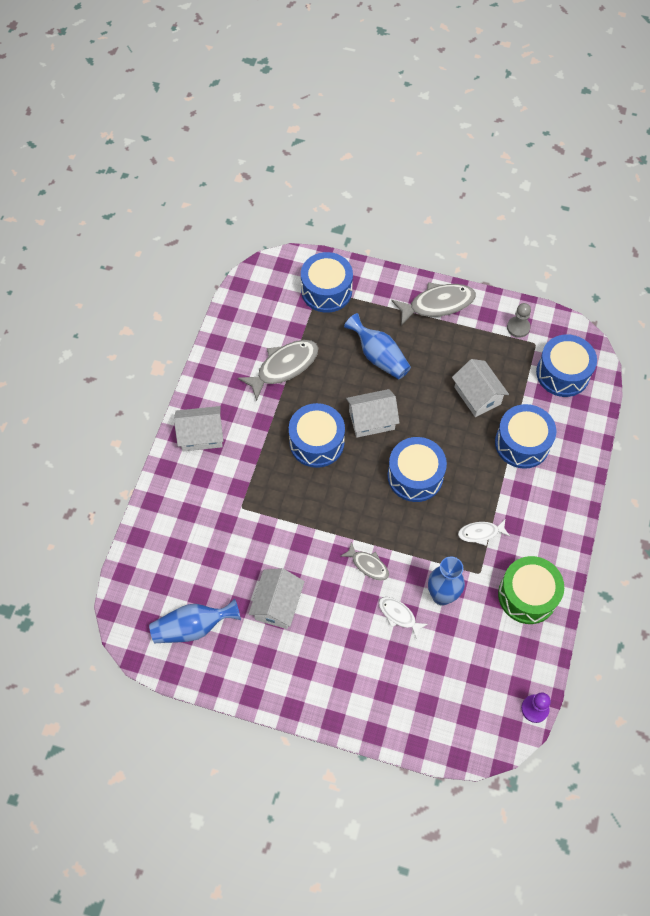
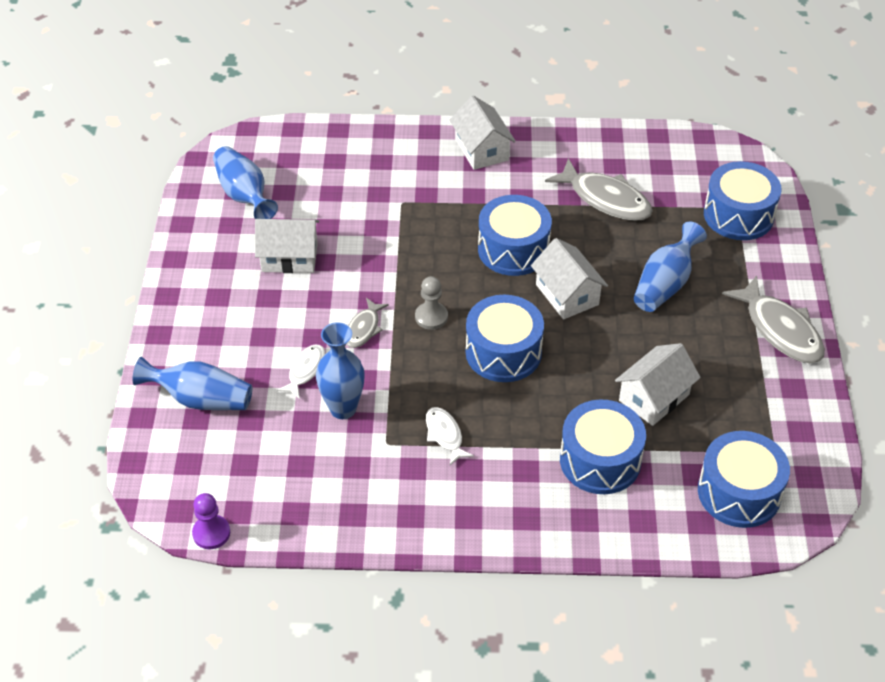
camera: 75 degrees right, 15 degrees down
green drum [498,556,564,624] -> none
grey pawn [507,303,531,338] -> grey pawn moved to [415,276,448,330]
none -> blue vase [132,357,252,410]

